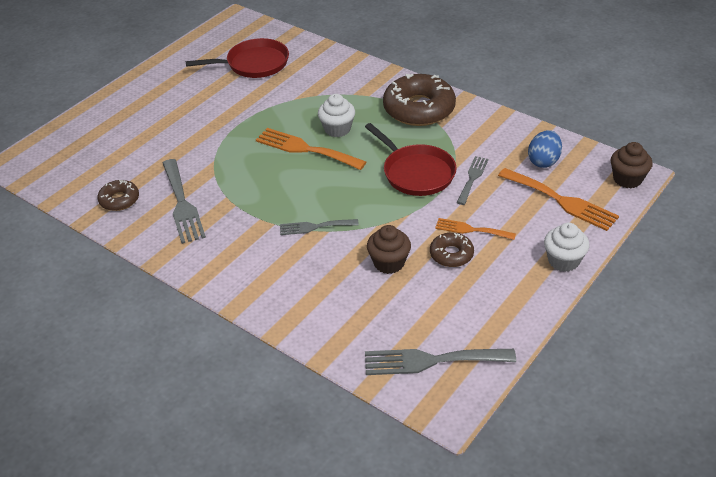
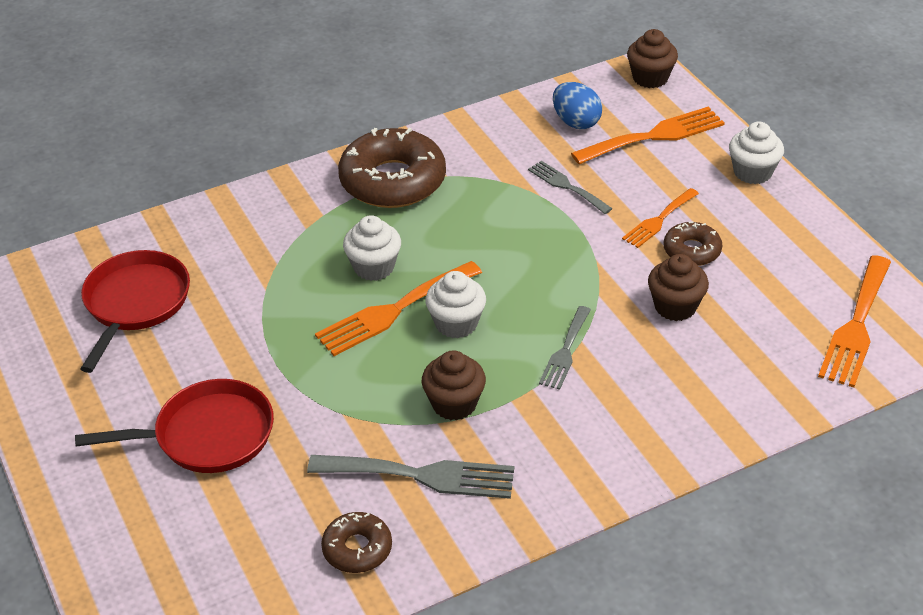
camera: 65 degrees left, 0 degrees up
red pan [365,123,457,196] -> red pan moved to [75,379,274,473]
grey fork [365,349,516,375] -> orange fork [818,255,891,387]
none -> brown cupcake [422,351,486,421]
none -> white cupcake [425,271,486,338]

